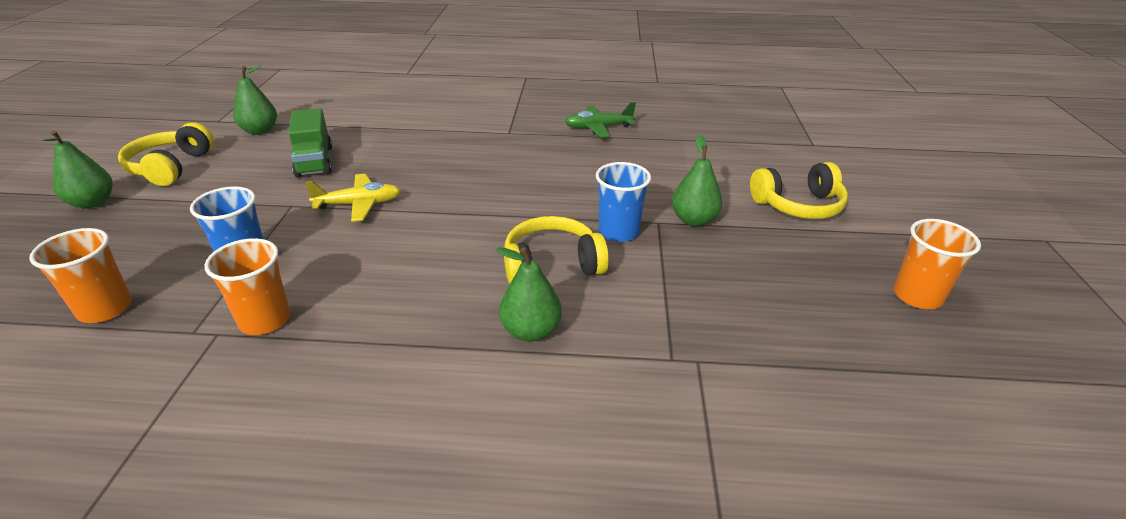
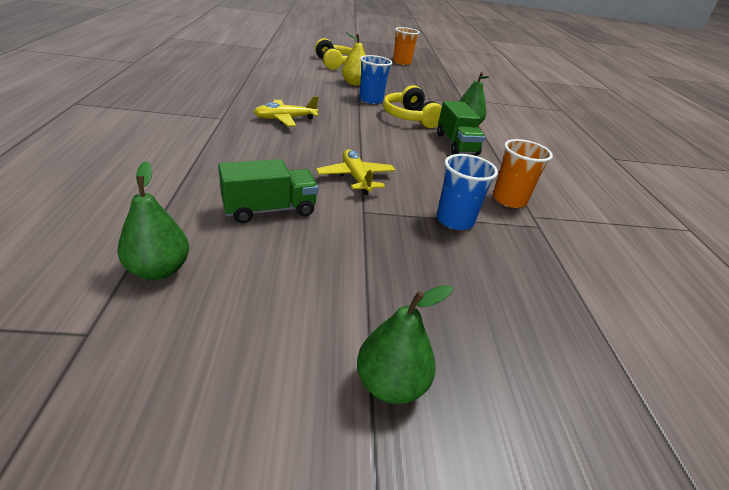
camera: 100 degrees left, 0 degrees up
orange cup [29,228,132,323] -> none
yellow headphones [118,122,214,186] -> none
green plane [565,102,636,138] -> none
green pear [672,135,722,226] -> yellow pear [342,32,365,86]
none -> yellow plane [254,96,319,126]
none -> green truck [437,101,485,156]

